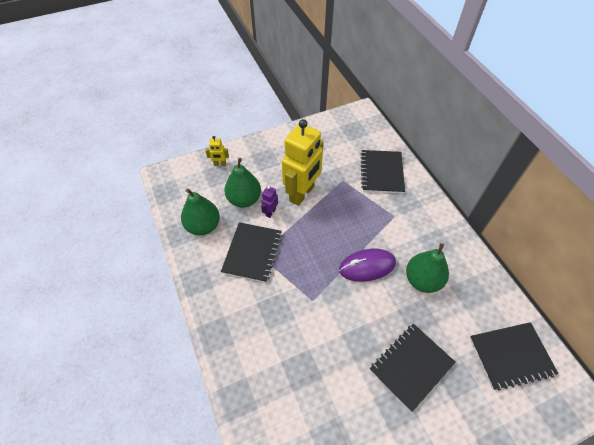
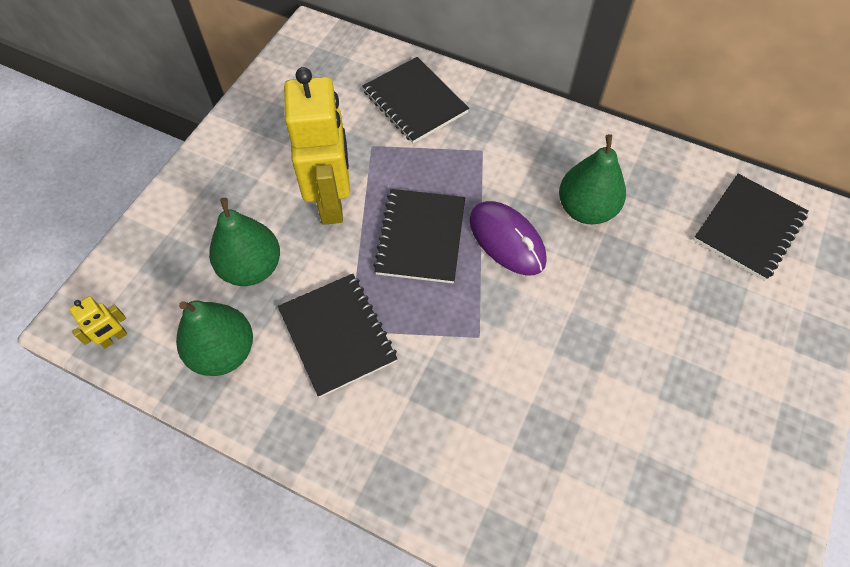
camera: 40 degrees left, 5 degrees up
yellow robot [206,136,229,166] -> yellow robot moved to [69,296,127,349]
purple robot [261,186,278,218] -> none
purple mouse [339,249,396,282] -> purple mouse turned 75 degrees counterclockwise [470,201,547,276]
black notebook [370,324,456,412] -> black notebook moved to [373,189,465,283]

